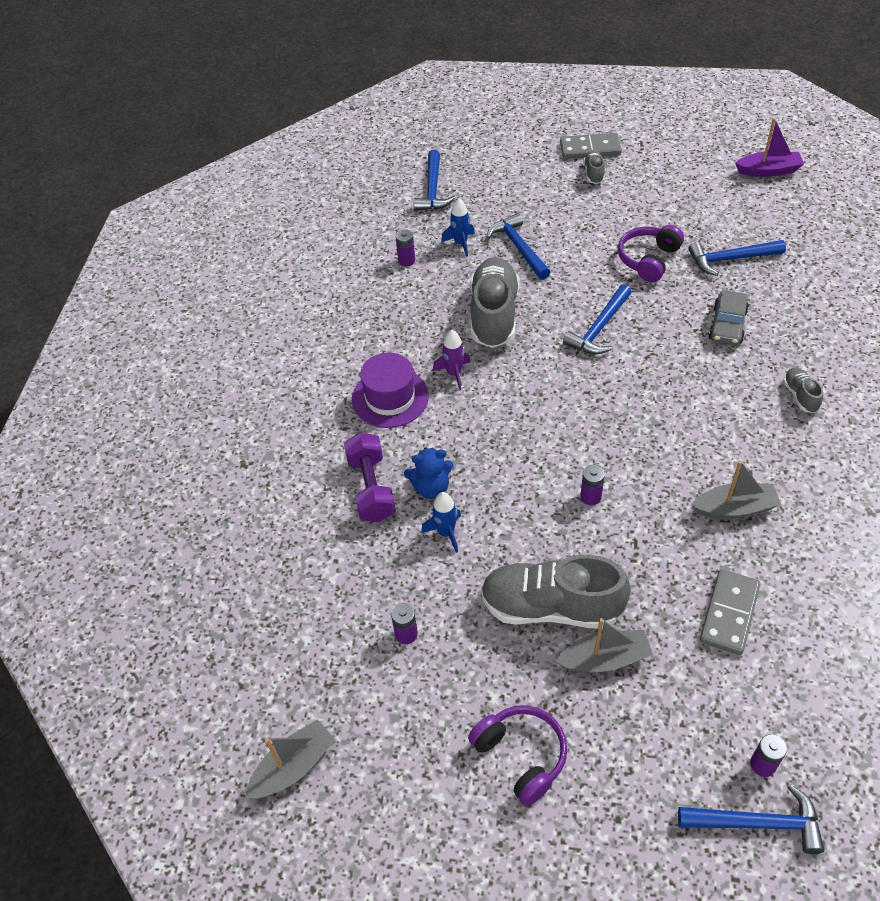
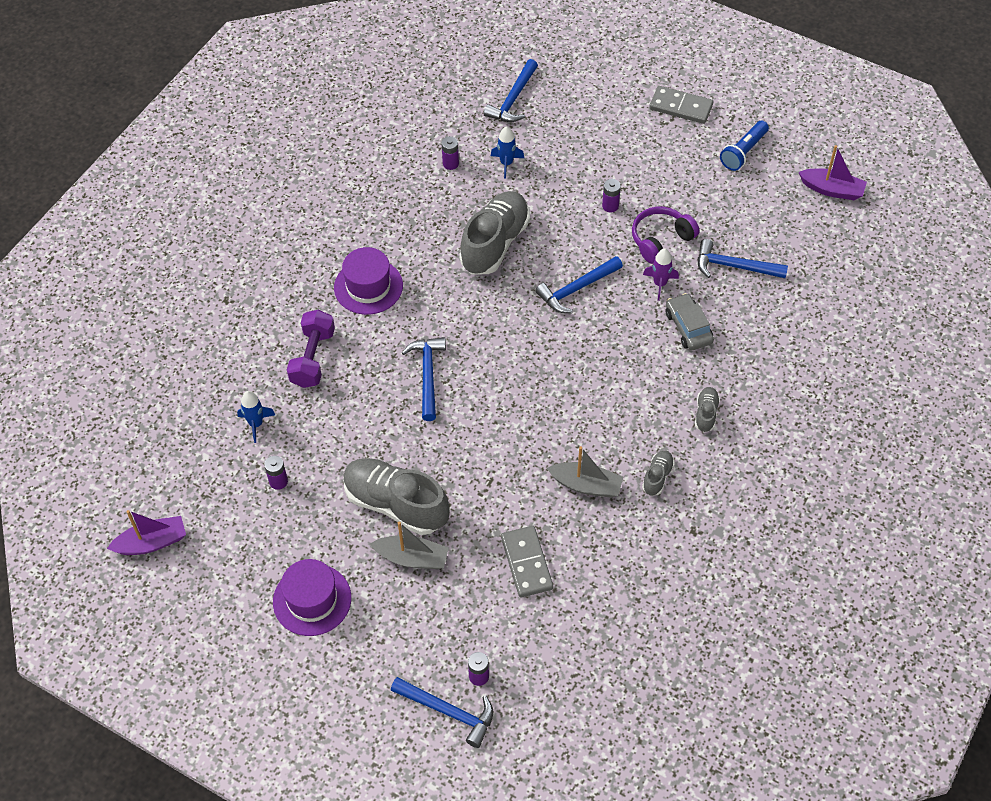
camera: 20 degrees right, 5 degrees up
grey boat [245,719,335,798] -> purple boat [107,510,186,555]
blue teddy bear [404,447,453,499] -> none
blue rocket [421,492,461,553] -> blue rocket moved to [237,391,275,443]
purple rocket [433,330,470,391] -> purple rocket moved to [643,248,679,301]
purple headphones [468,705,567,806] -> purple hat [273,559,351,636]
blue hammer [487,213,551,280] -> blue hammer moved to [402,337,446,421]
purple battery [580,465,605,505] -> purple battery moved to [602,179,621,212]
grey shoe [583,151,605,184] -> grey shoe moved to [642,450,675,496]
grey domino [700,569,760,655] -> grey domino turned 60 degrees counterclockwise [501,526,553,597]
grey car [708,290,749,345] -> grey car turned 120 degrees clockwise [666,293,714,350]
none -> blue flashlight [720,121,769,171]

